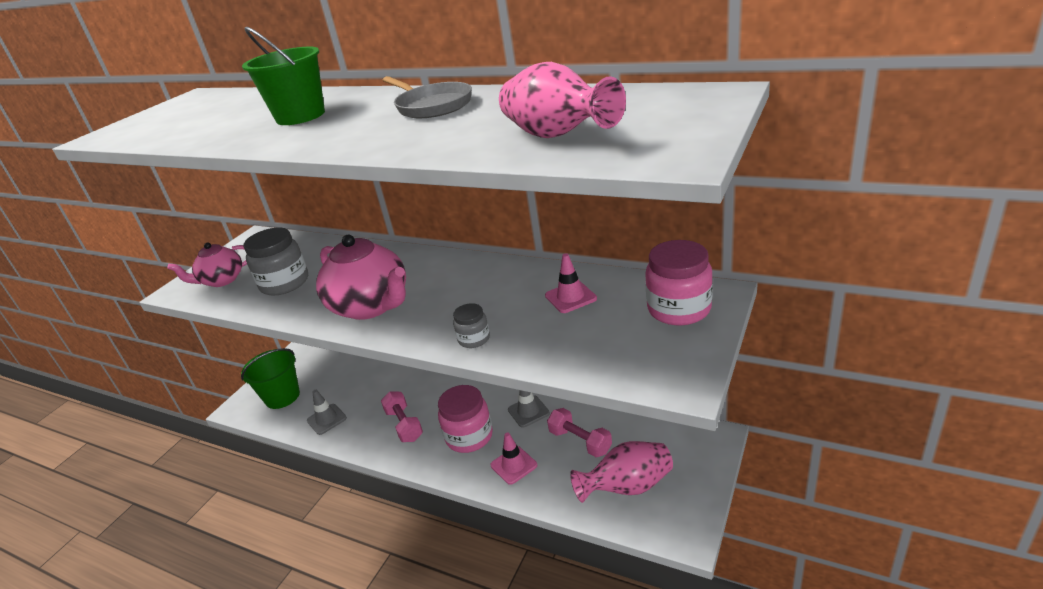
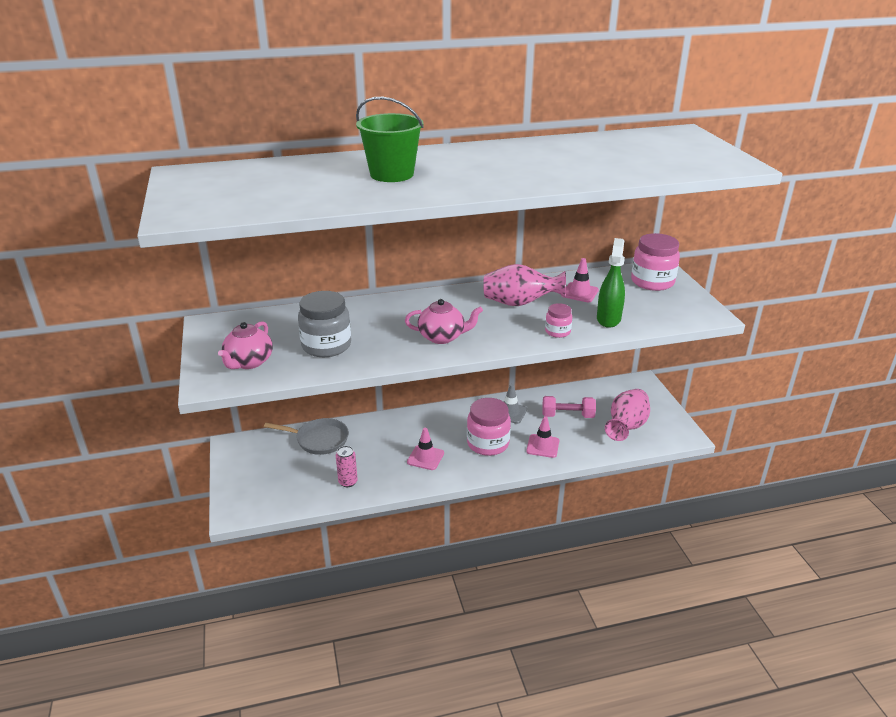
camera: 45 degrees left, 0 degrees up
green bucket [241,348,300,409] -> none
grey traffic cone [307,390,347,435] -> pink can [336,446,358,487]
pink teapot [316,235,406,320] -> pink teapot [405,299,483,344], size x0.61
pink dumbbell [381,392,423,442] -> pink traffic cone [407,428,444,470]
grey pan [383,76,472,118] -> grey pan moved to [264,418,349,455]
grey jar [453,303,490,348] -> pink jar [545,303,572,338]
pink vase [499,62,626,138] -> pink vase moved to [483,264,566,306]
none -> green spray bottle [597,238,625,328]

